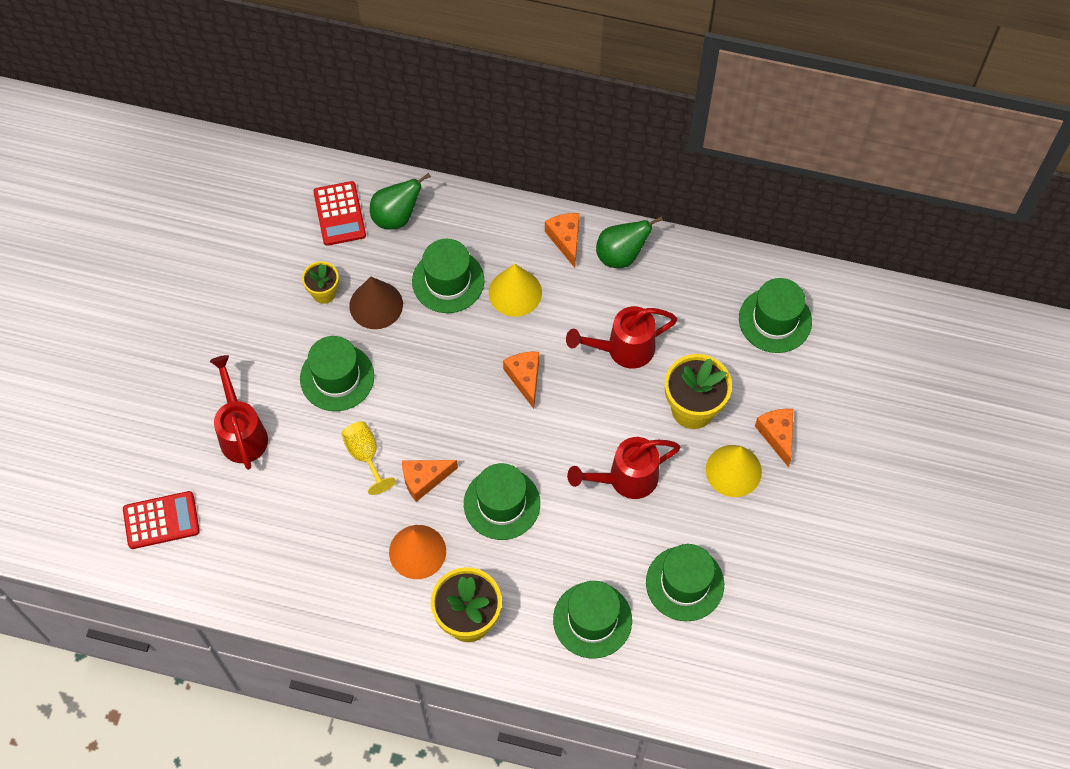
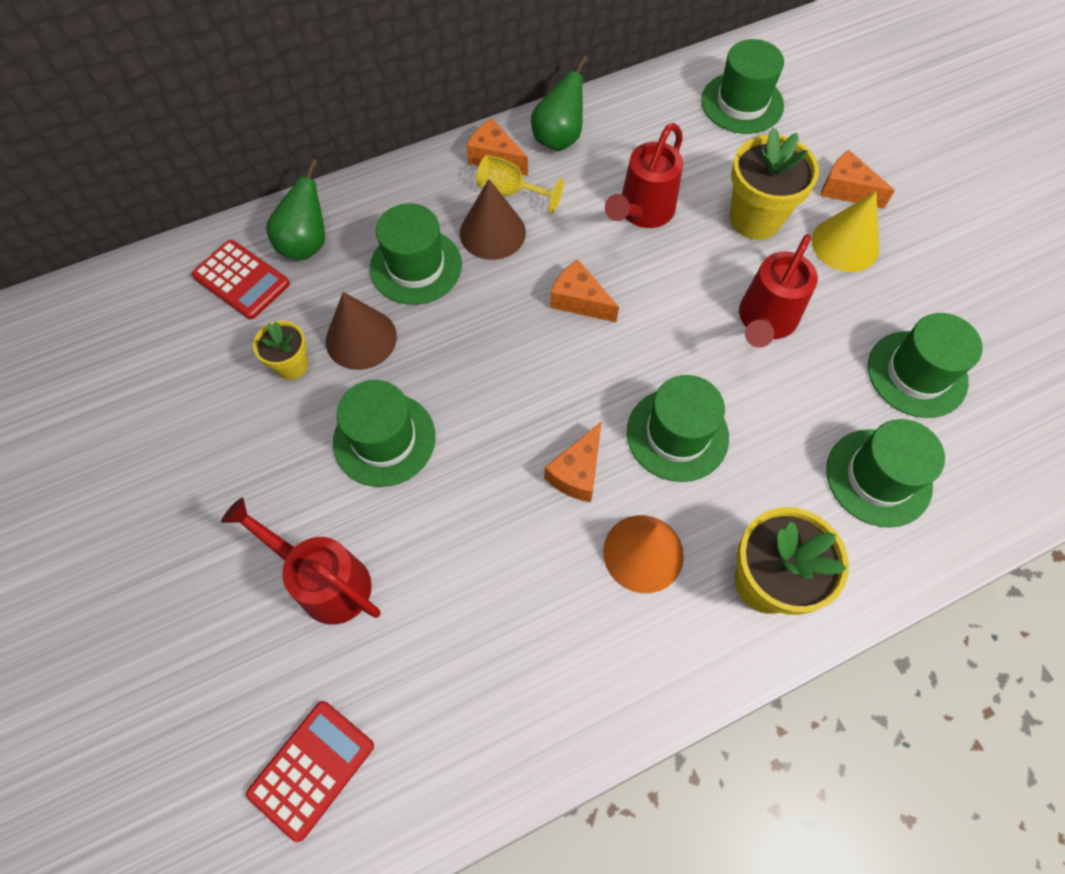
camera: 40 degrees left, 0 degrees up
yellow goblet [341,421,396,495] -> yellow goblet moved to [476,155,564,214]
yellow cone [489,264,542,317] -> brown cone [460,179,526,260]

